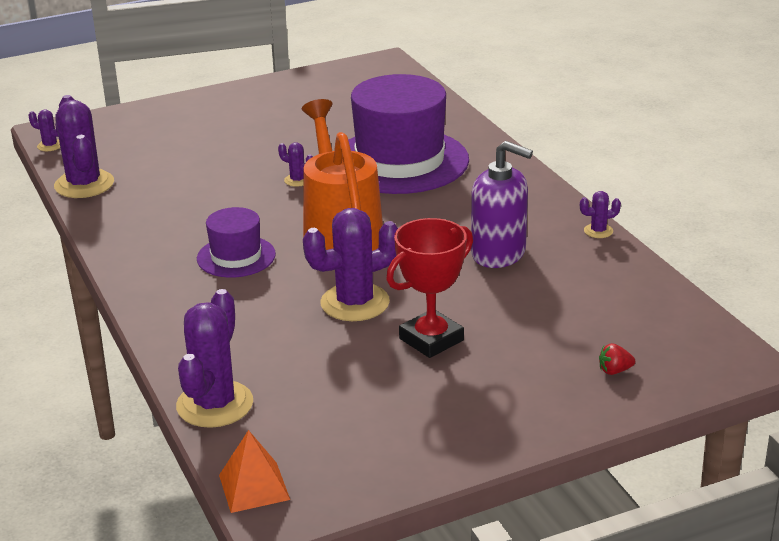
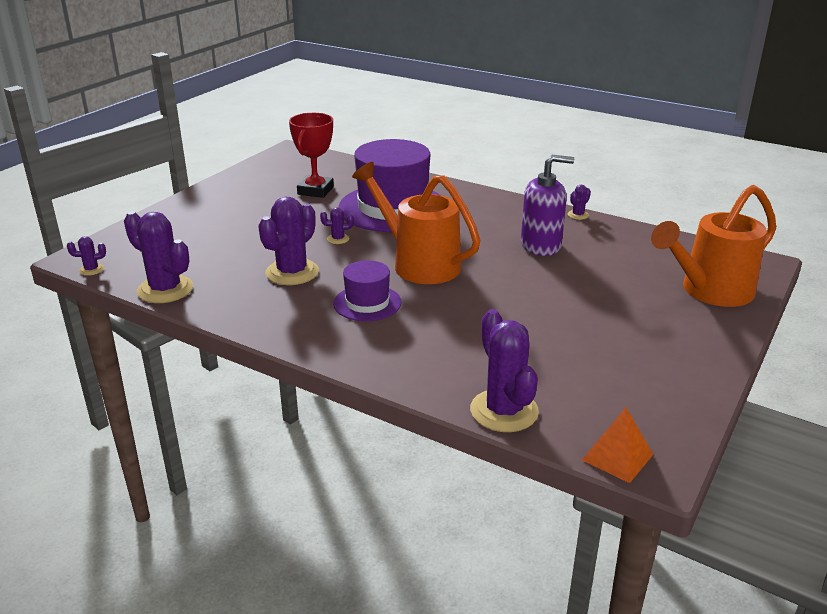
camera: 35 degrees left, 0 degrees up
purple cactus [303,208,398,321] -> purple cactus moved to [258,197,319,285]
red trophy [386,218,473,358] -> red trophy moved to [289,113,334,198]
red strawberry [599,343,635,375] -> orange watering can [651,185,776,307]

